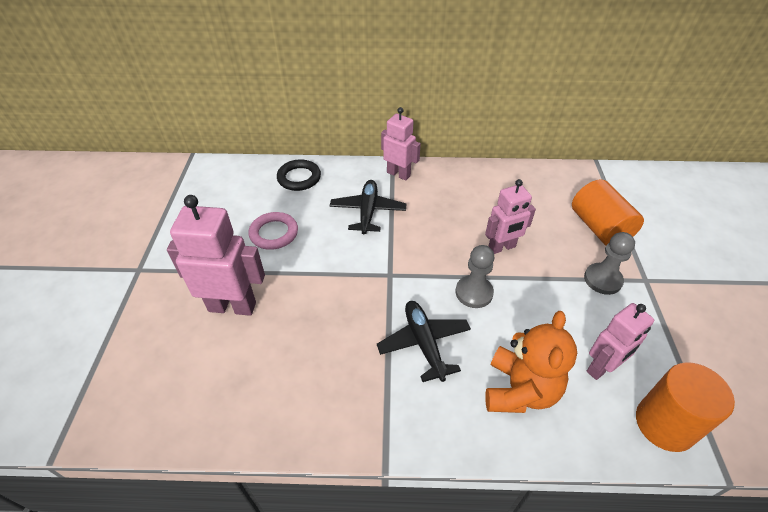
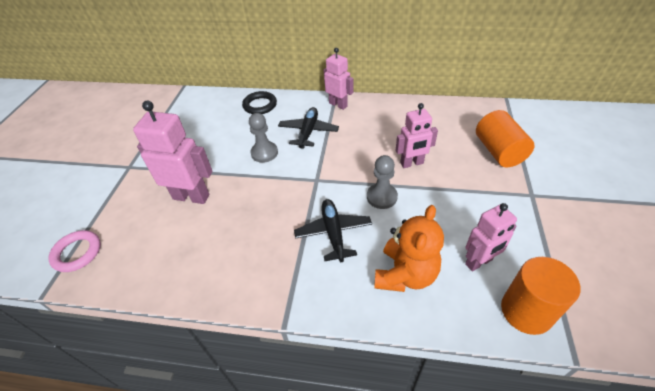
camera: 10 degrees right, 0 degrees up
pink ring [249,212,298,250] -> pink ring moved to [48,230,101,272]
grey pawn [584,232,635,295] -> grey pawn moved to [249,113,278,163]

